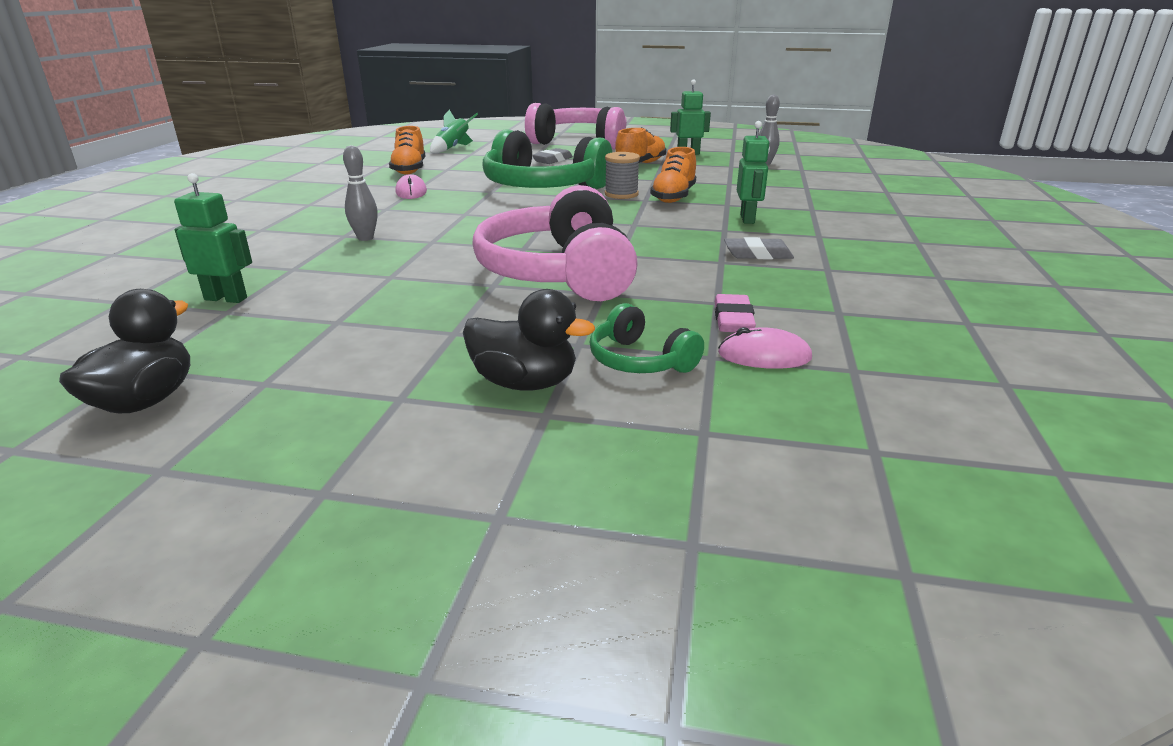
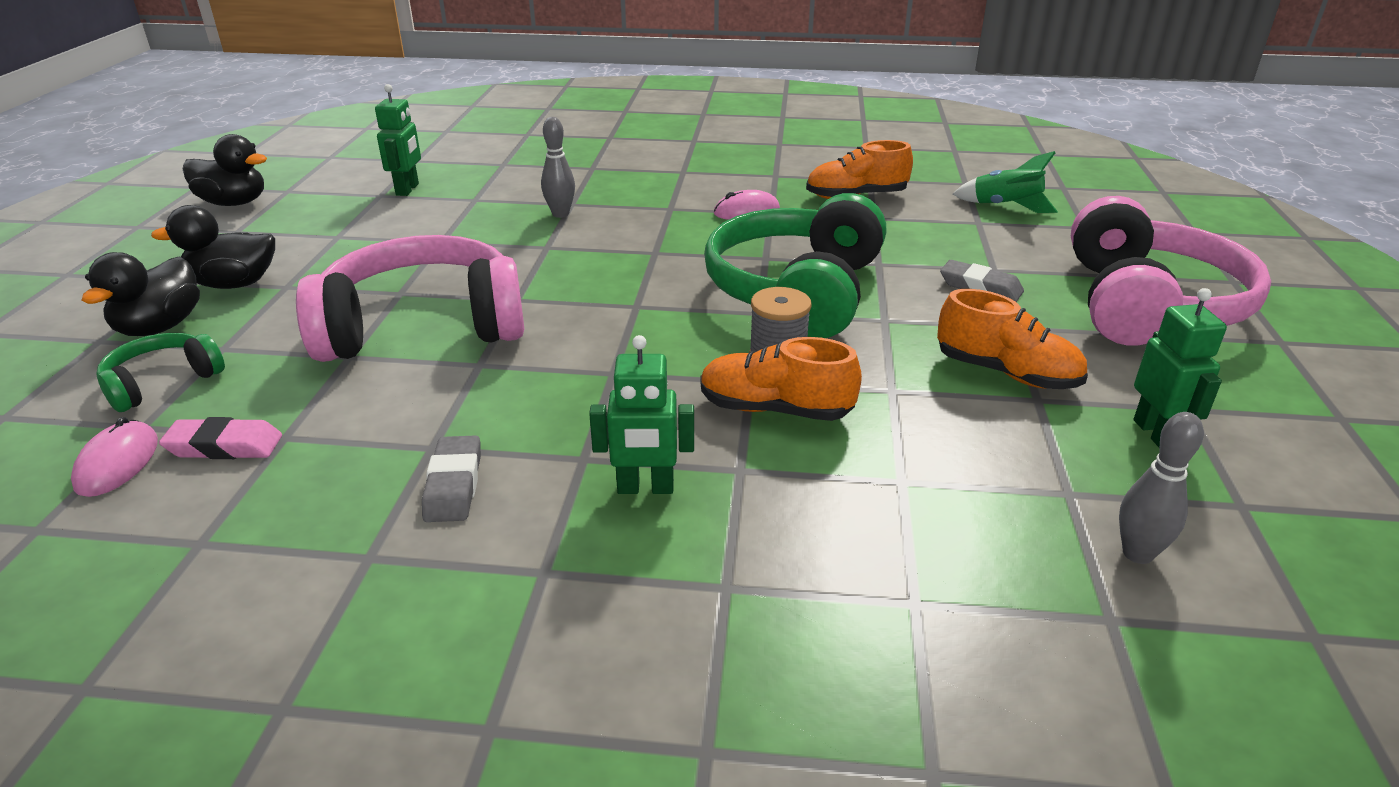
camera: 85 degrees right, 5 degrees up
none -> black duck [151,205,275,289]

